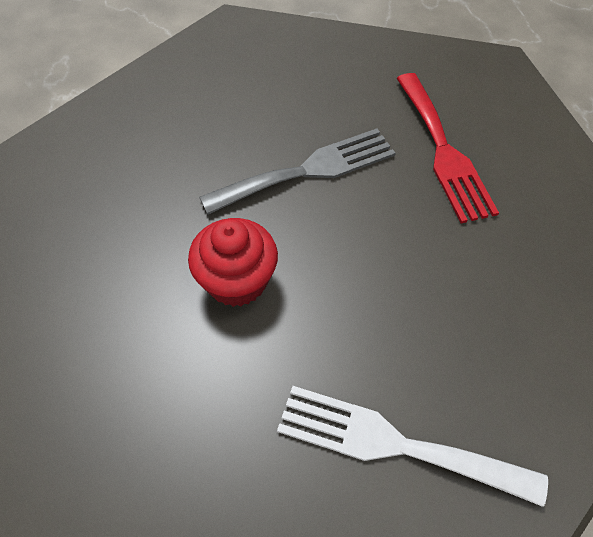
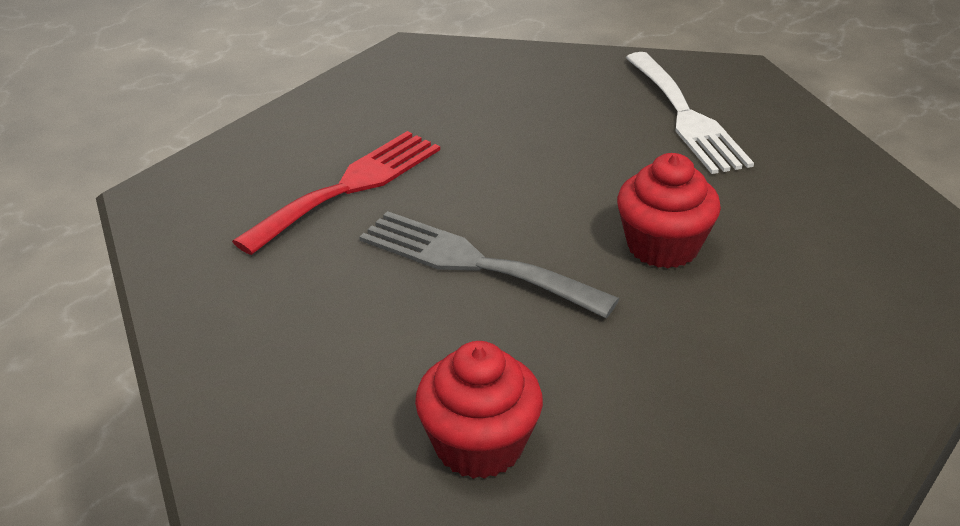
camera: 125 degrees left, 20 degrees down
none -> red cupcake [415,341,543,479]

